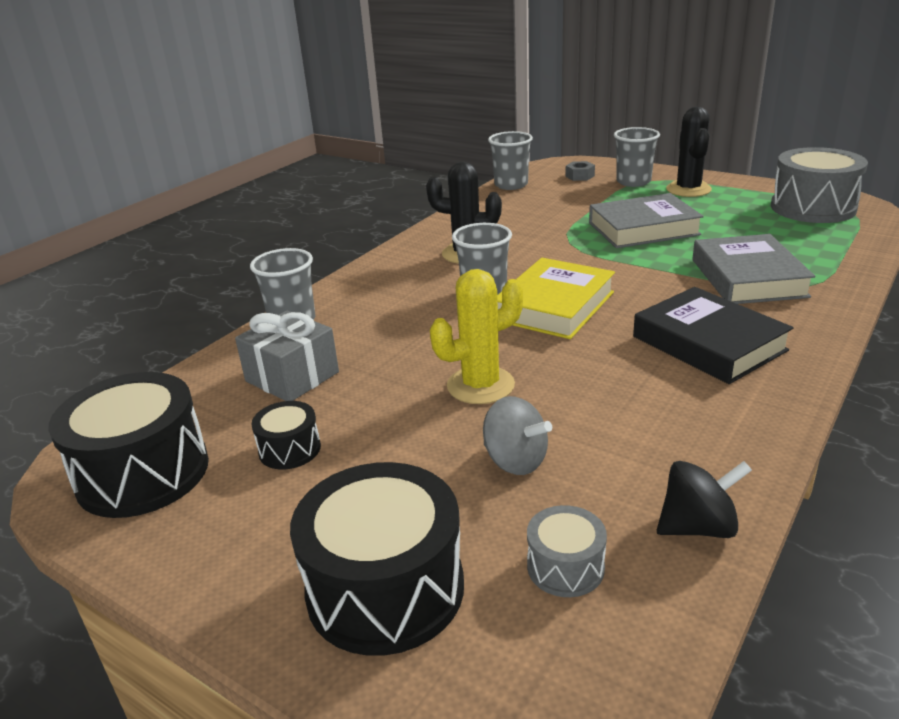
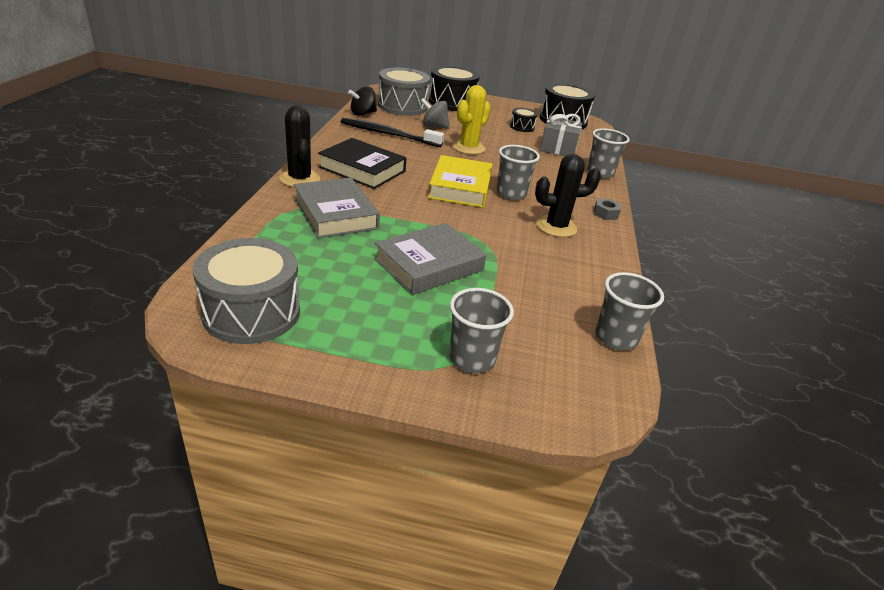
camera: 150 degrees right, 5 degrees up
grey drum [527,505,607,597] -> grey drum [378,68,430,116], size x2.03
grey nut [565,161,595,181] -> grey nut moved to [594,198,621,220]
black cactus [666,107,712,197] -> black cactus moved to [279,106,320,187]
none -> black toothbrush [341,118,444,147]

